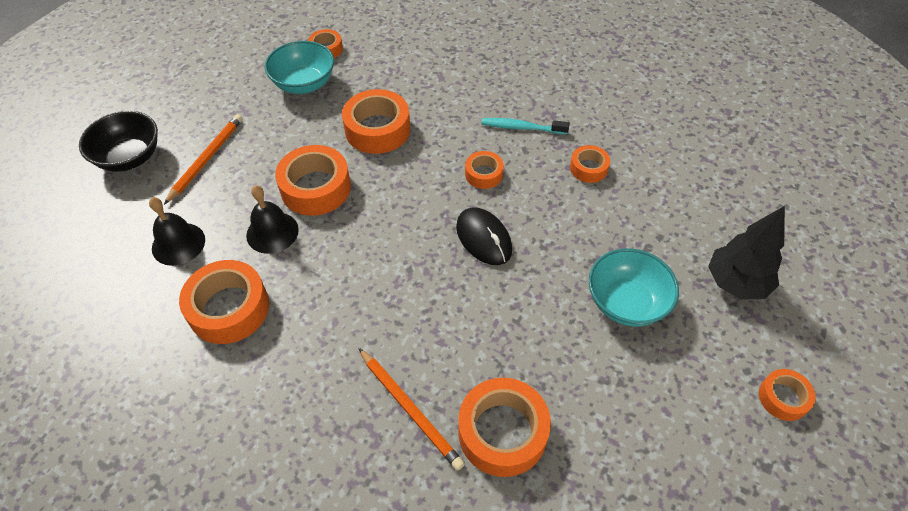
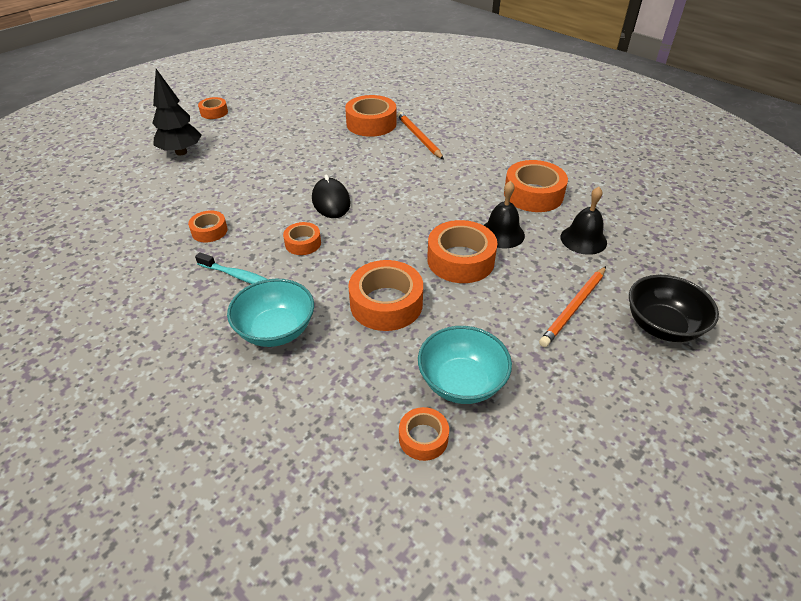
camera: 165 degrees left, 10 degrees down
turquoise bowl [589,248,679,326] -> turquoise bowl moved to [227,279,314,347]

